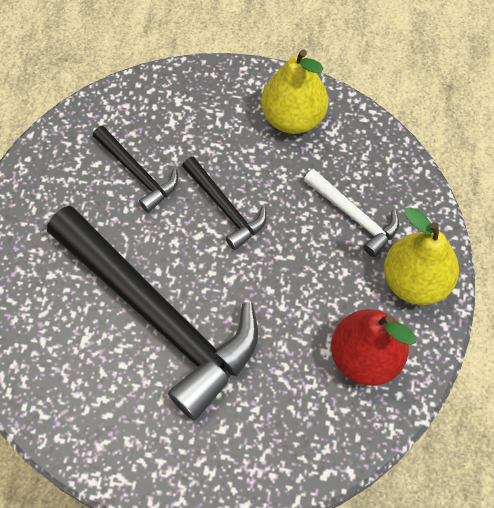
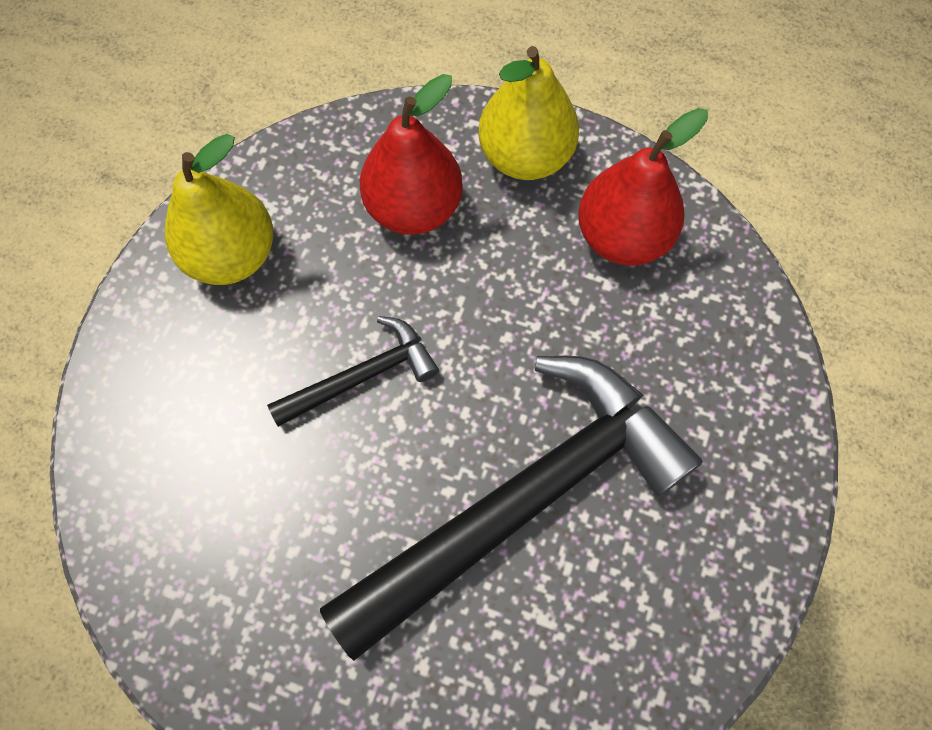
camera: 80 degrees left, 5 degrees up
black hammer [93,126,178,213] -> none
white hammer [304,169,399,257] -> red pear [360,74,463,235]

